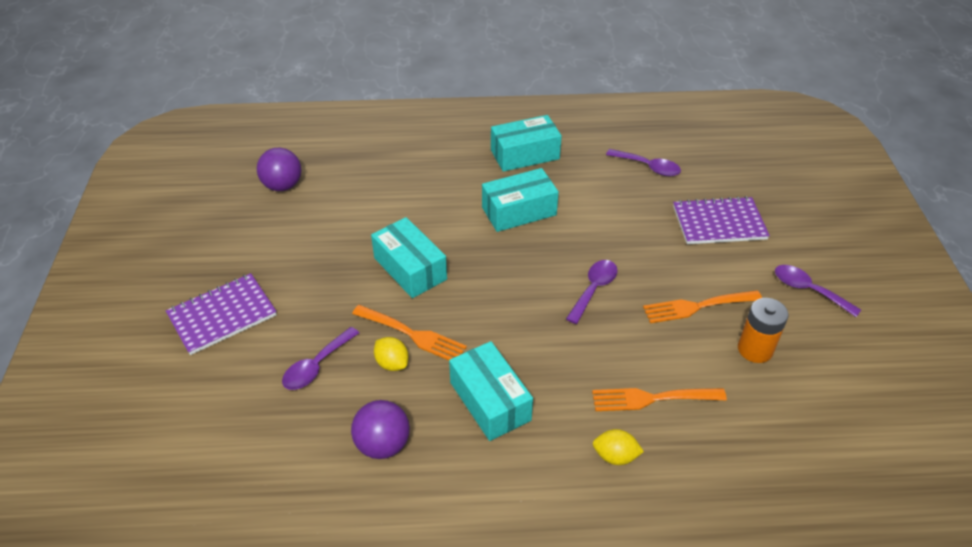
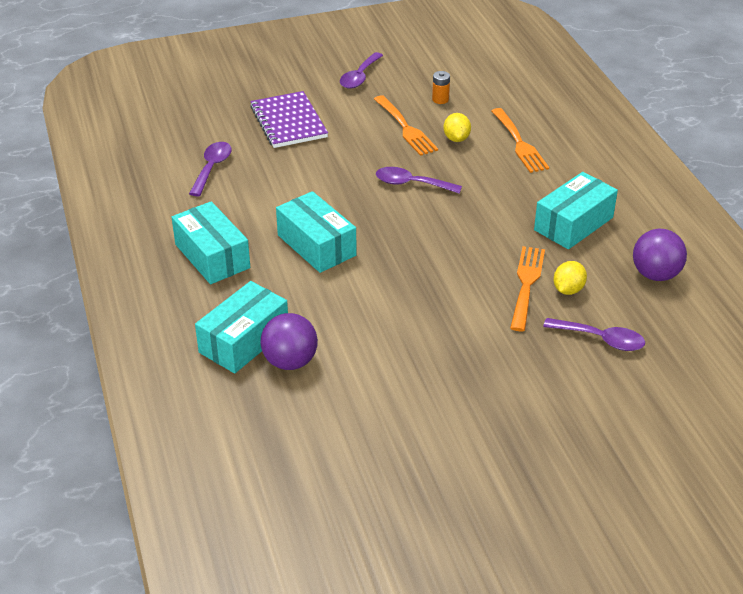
camera: 105 degrees left, 5 degrees down
purple notebook [166,273,277,355] -> none
purple ball [257,148,301,191] -> purple ball moved to [260,313,318,370]
turquoise box [371,217,447,298] -> turquoise box moved to [195,281,288,374]
yellow lemon [593,429,644,465] -> yellow lemon moved to [444,113,471,142]
orange battery [738,298,789,363] -> orange battery [432,71,450,104], size x0.57

